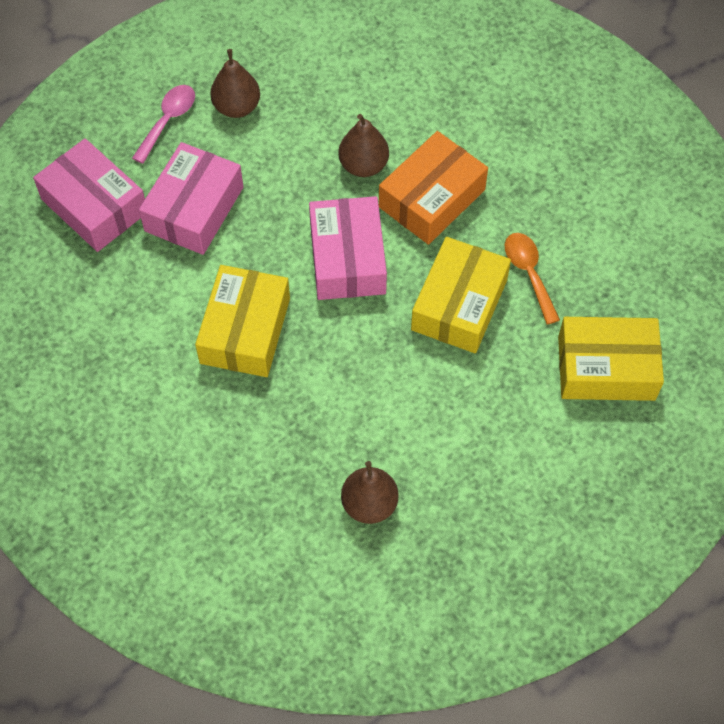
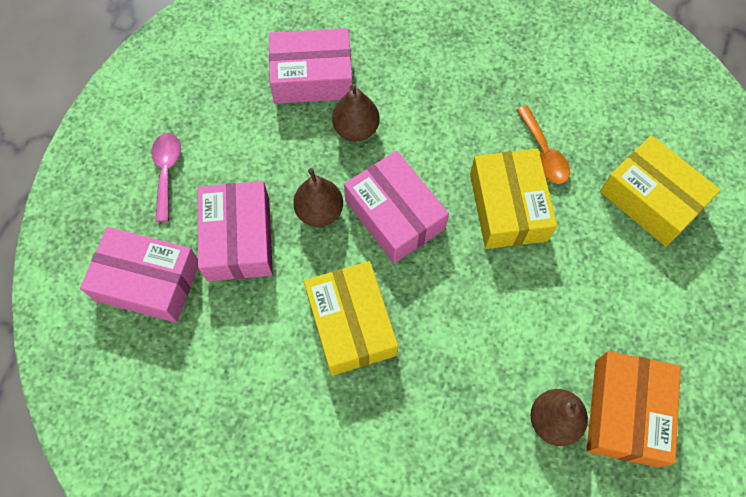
camera: 30 degrees left, 5 degrees up
brown pear [210,49,260,118] -> brown pear moved to [293,168,343,227]
orange box [379,131,488,245] -> orange box moved to [587,351,681,467]
orange spoon [505,233,560,325] -> orange spoon turned 150 degrees counterclockwise [517,106,570,184]
yellow box [558,317,664,401] -> yellow box turned 75 degrees clockwise [600,135,721,247]
none -> pink box [269,28,353,104]

